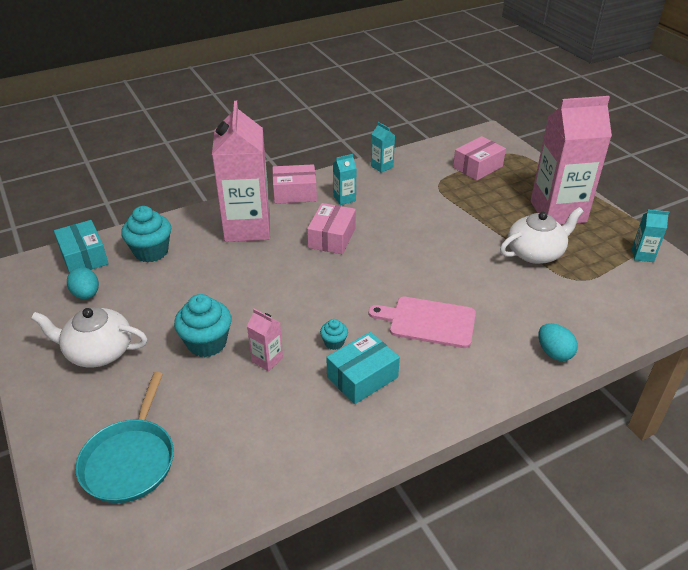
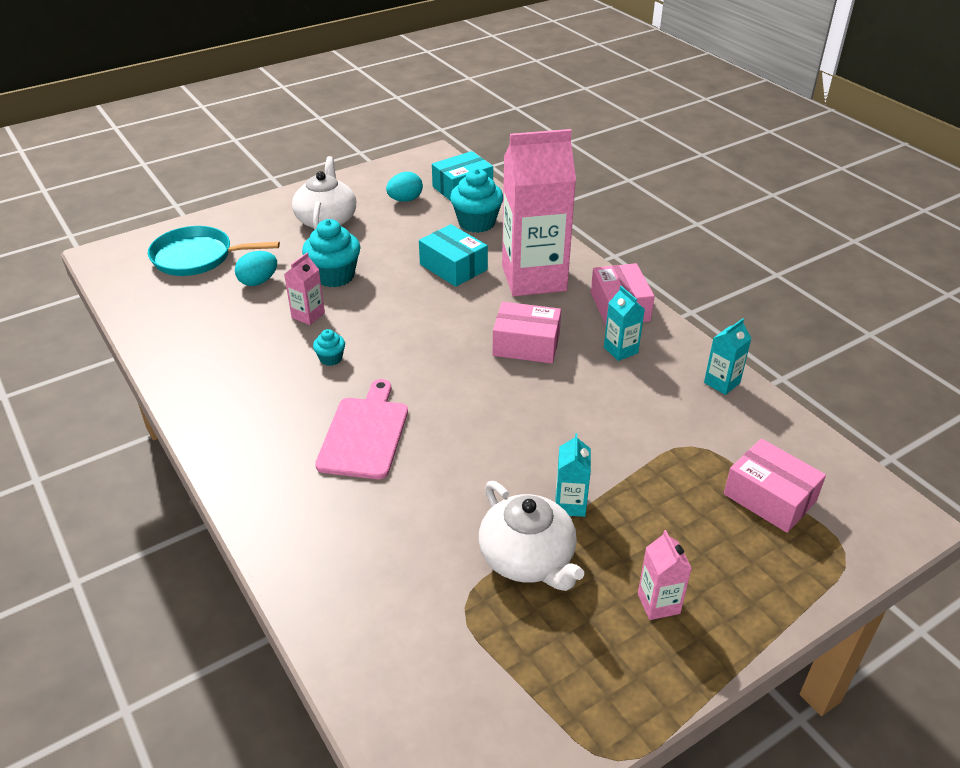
camera: 85 degrees right, 0 degrees up
turquoise box [326,332,400,404] -> turquoise box moved to [419,224,488,287]
pink carton [531,96,612,225] -> pink carton [638,530,692,620], size x0.41
turquoise egg [538,323,578,361] -> turquoise egg moved to [235,251,277,286]
turquoise carton [632,210,669,262] -> turquoise carton moved to [555,433,591,517]

